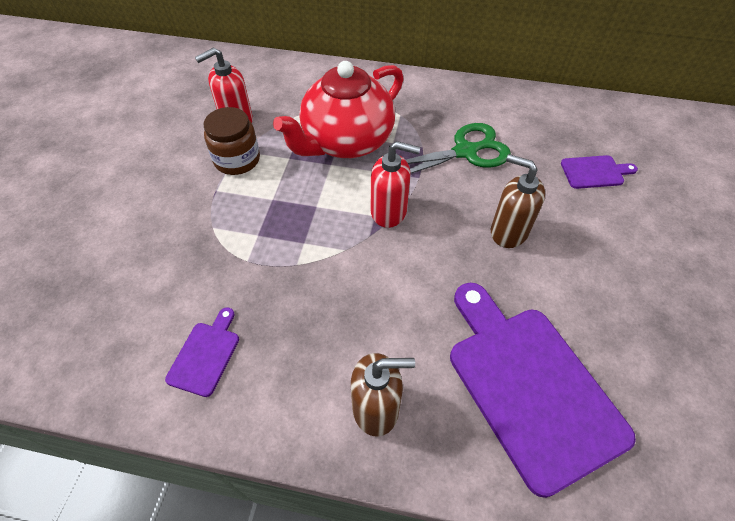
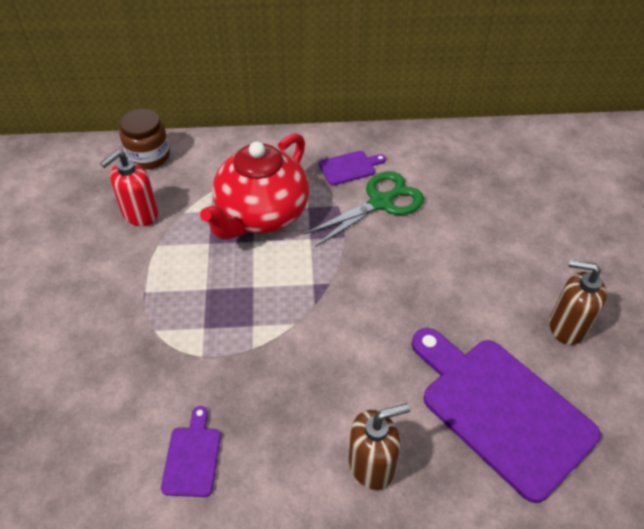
camera: 15 degrees left, 5 degrees down
brown jar [204,107,260,175] -> brown jar moved to [119,109,170,170]
red soap dispenser [371,141,420,228] -> none
brown soap dispenser [491,154,545,248] -> brown soap dispenser moved to [550,260,607,345]
purple cutting board [561,155,638,189] -> purple cutting board moved to [319,151,386,185]

